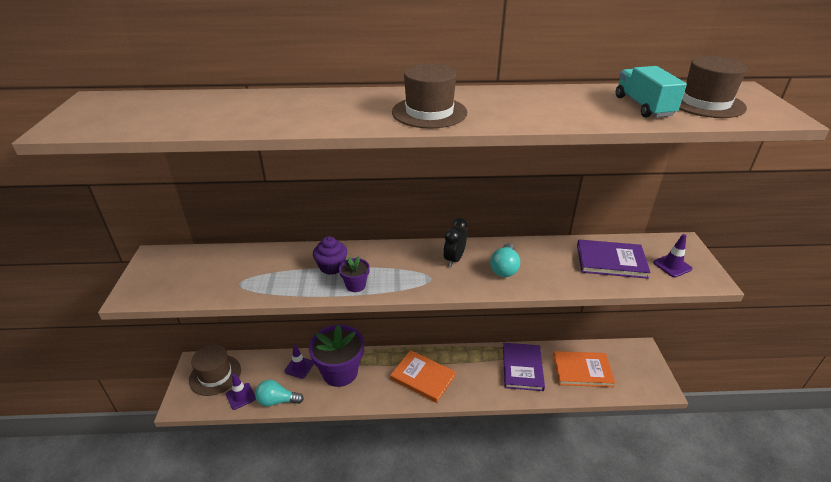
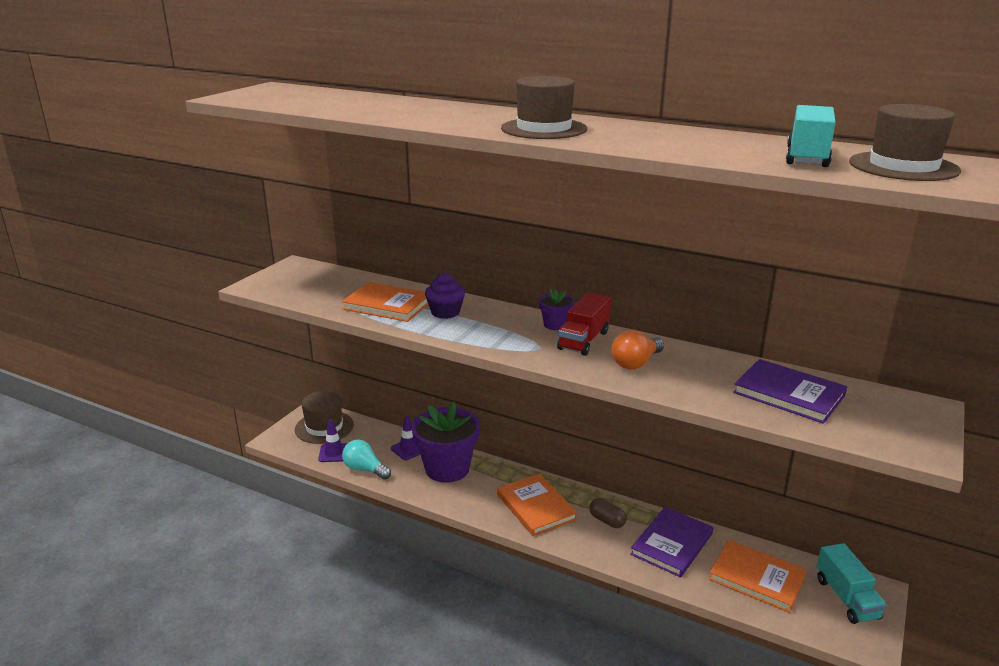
camera: 30 degrees right, 10 degrees down
purple flower pot [339,256,370,292] -> purple flower pot moved to [539,289,574,330]
black clock [443,218,467,267] -> red truck [557,293,611,356]
turquoise light bulb [490,243,520,277] -> orange light bulb [611,330,664,369]
purple traffic cone [653,234,692,277] -> none
none -> orange book [342,282,428,322]
none -> brown capsule [589,498,627,528]
none -> turquoise truck [816,543,887,624]

